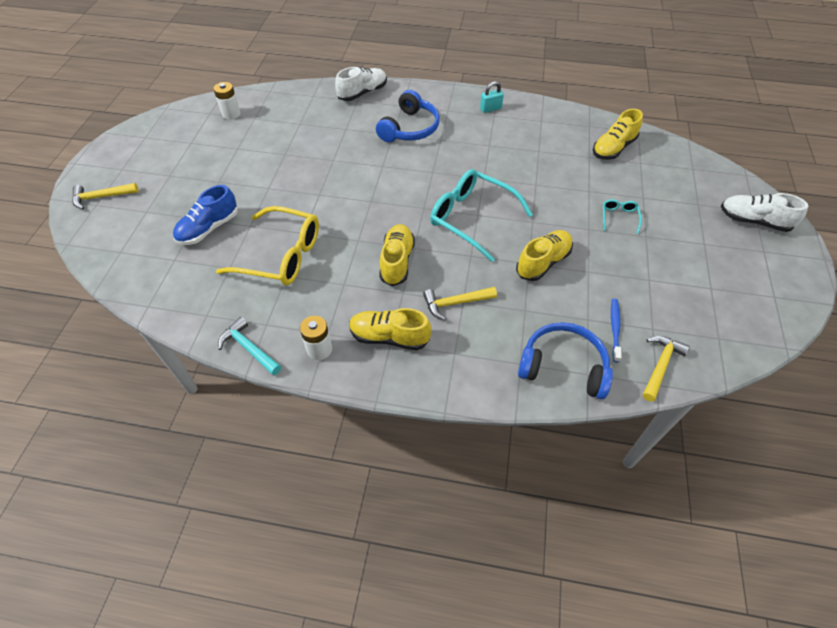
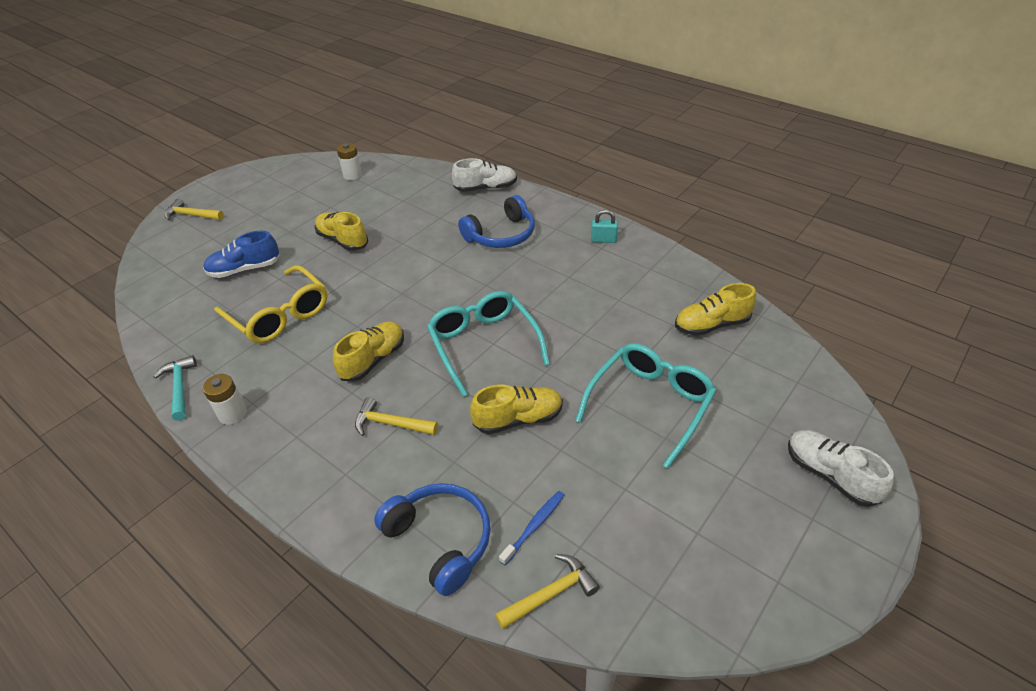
camera: 30 degrees right, 10 degrees down
yellow shoe [349,308,431,350] -> yellow shoe moved to [315,212,368,251]
turquoise glasses [603,199,642,234] -> turquoise glasses [575,343,716,469], size x2.29

